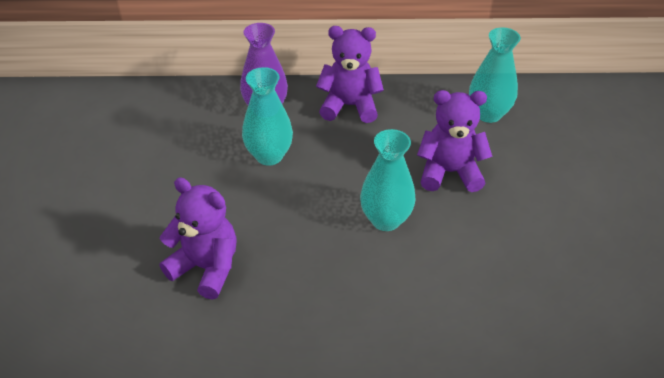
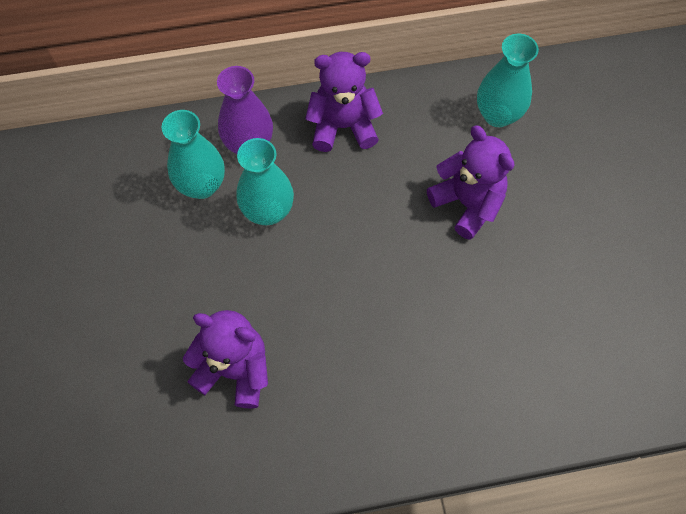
camera: 10 degrees left, 20 degrees up
turquoise vase [360,129,416,231] -> turquoise vase moved to [162,110,225,199]
purple teddy bear [417,90,492,192] -> purple teddy bear turned 60 degrees clockwise [427,126,515,240]

